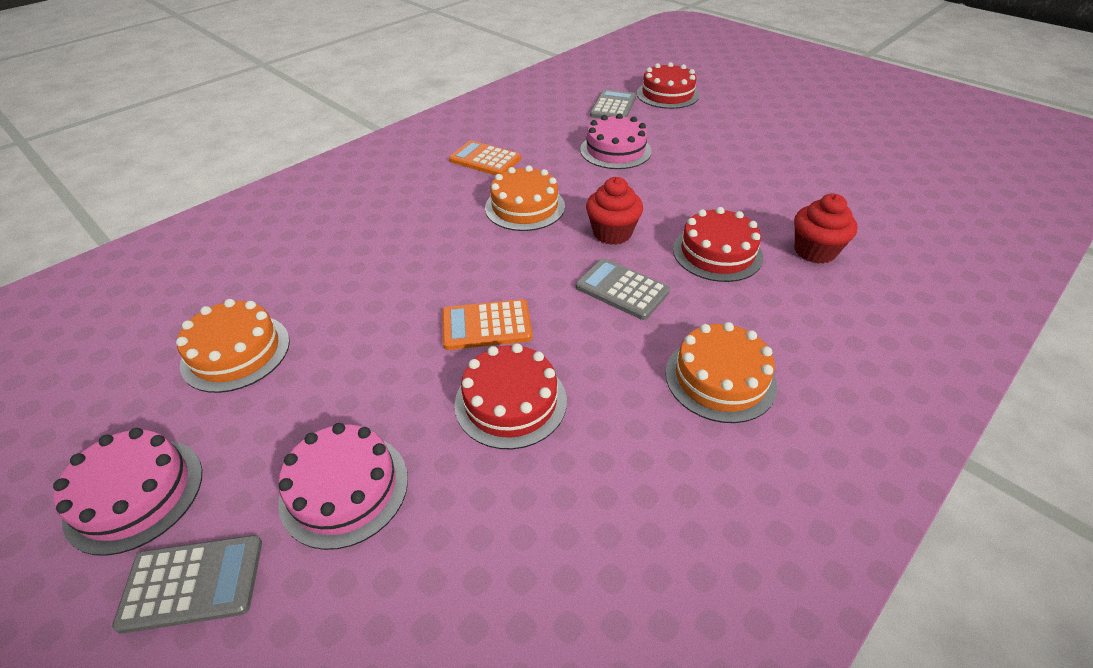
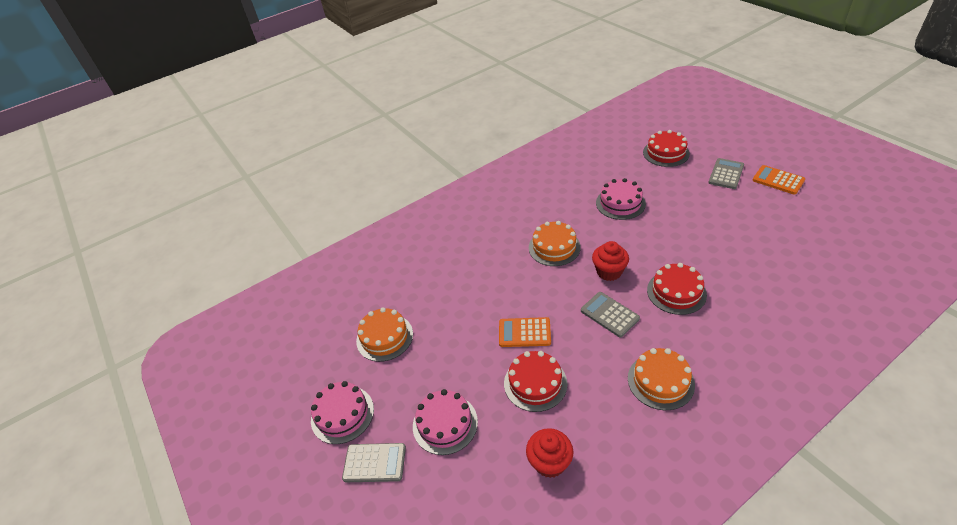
camera: 15 degrees right, 0 degrees up
orange calculator [449,140,521,176] -> orange calculator moved to [753,165,805,195]
grey calculator [590,89,636,118] -> grey calculator moved to [708,158,744,189]
red cupcake [794,194,858,264] -> red cupcake moved to [526,428,573,478]

